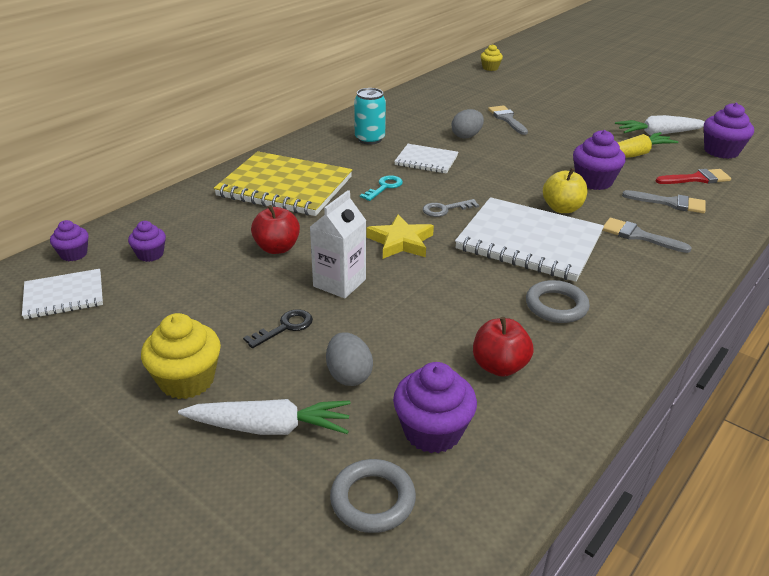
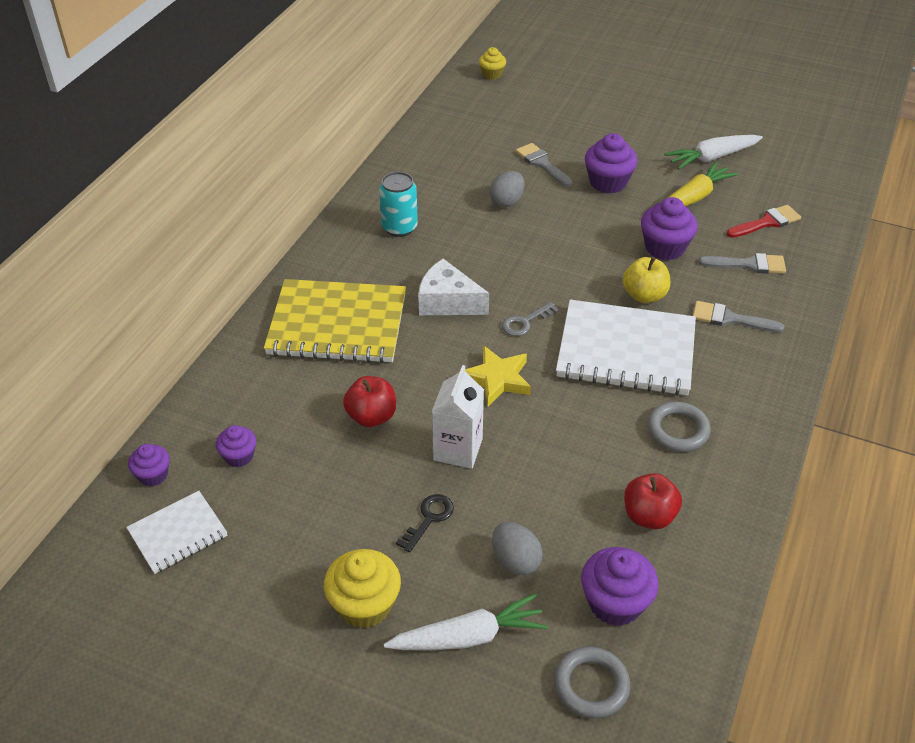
camera: 15 degrees left, 10 degrees up
turquoise key [360,175,403,201] -> white cheese [418,259,489,315]
white notebook [394,144,458,174] -> none
purple cupcake [704,103,754,159] -> purple cupcake moved to [585,133,637,194]

